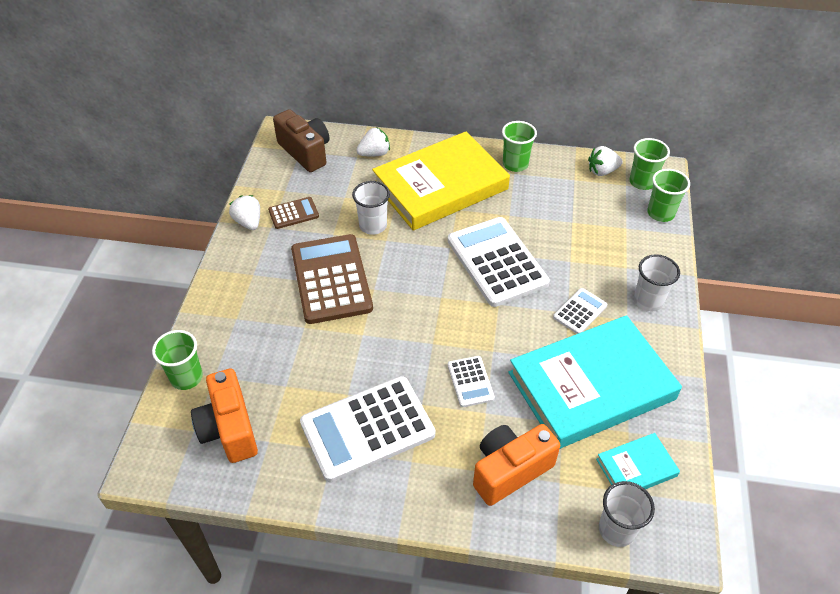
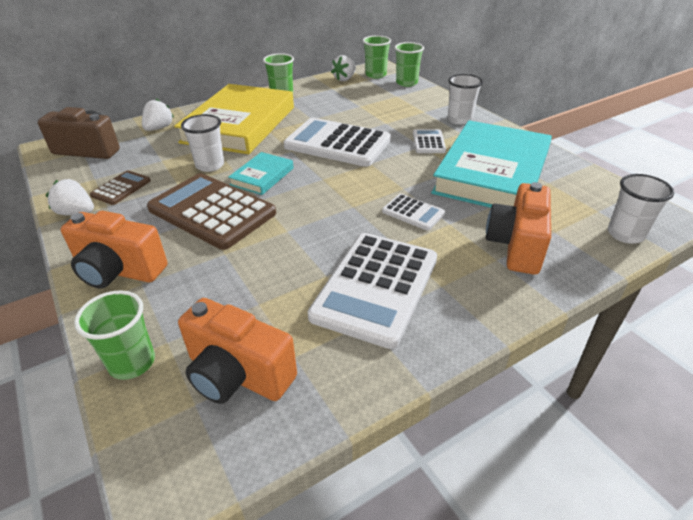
camera: 40 degrees left, 10 degrees down
turquoise book [596,433,680,489] -> turquoise book moved to [228,152,294,195]
none -> orange camera [61,211,168,289]

